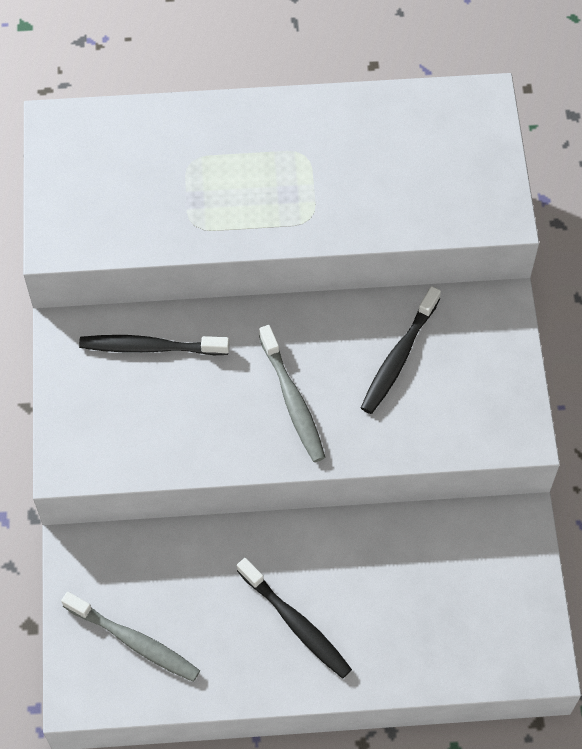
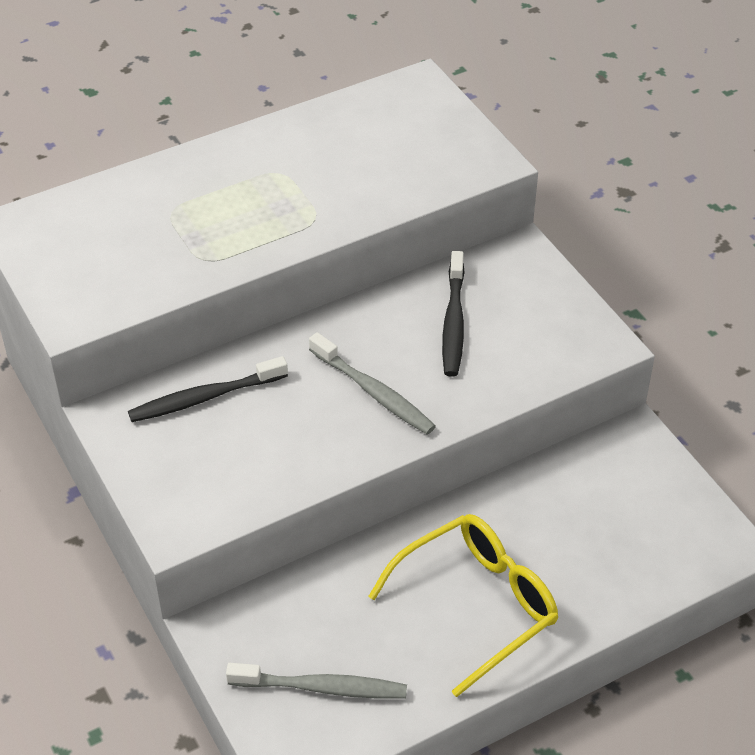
camera: 25 degrees left, 15 degrees down
black toothbrush [237,558,352,679] -> yellow glasses [368,514,558,697]

